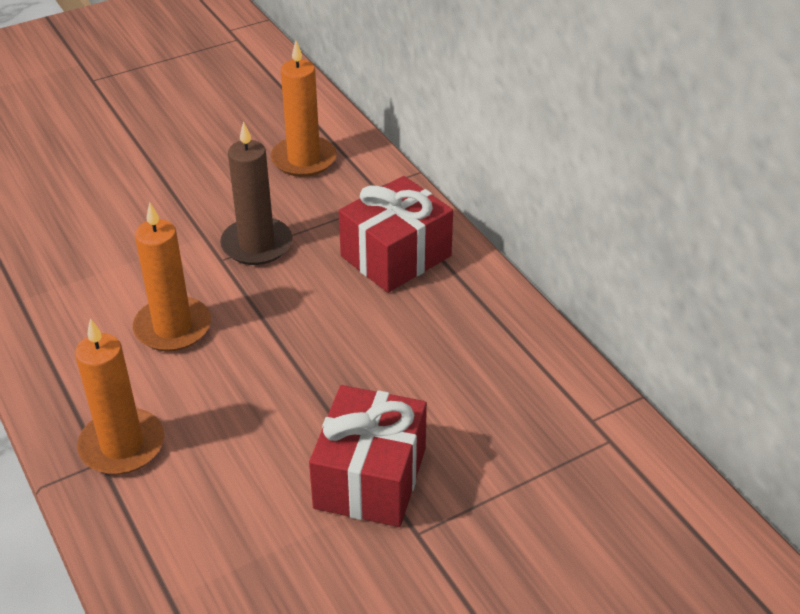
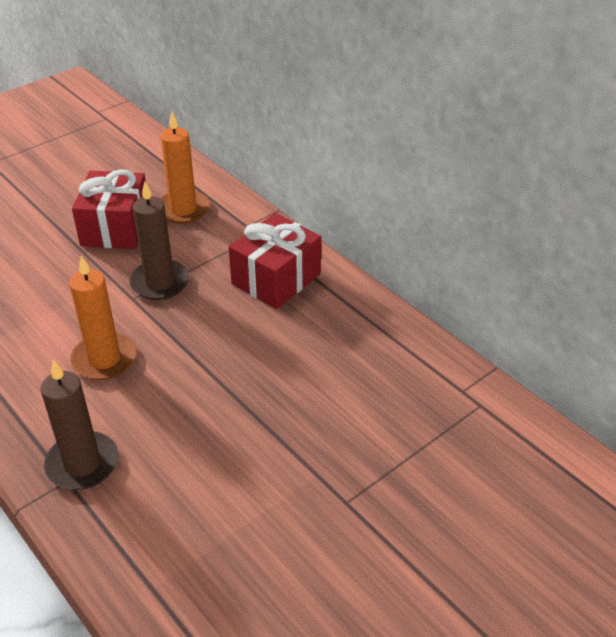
camera: 10 degrees left, 0 degrees up
orange candle [75,318,164,474] -> brown candle [40,360,118,490]
red gift [309,385,427,527] -> red gift moved to [72,169,146,249]

